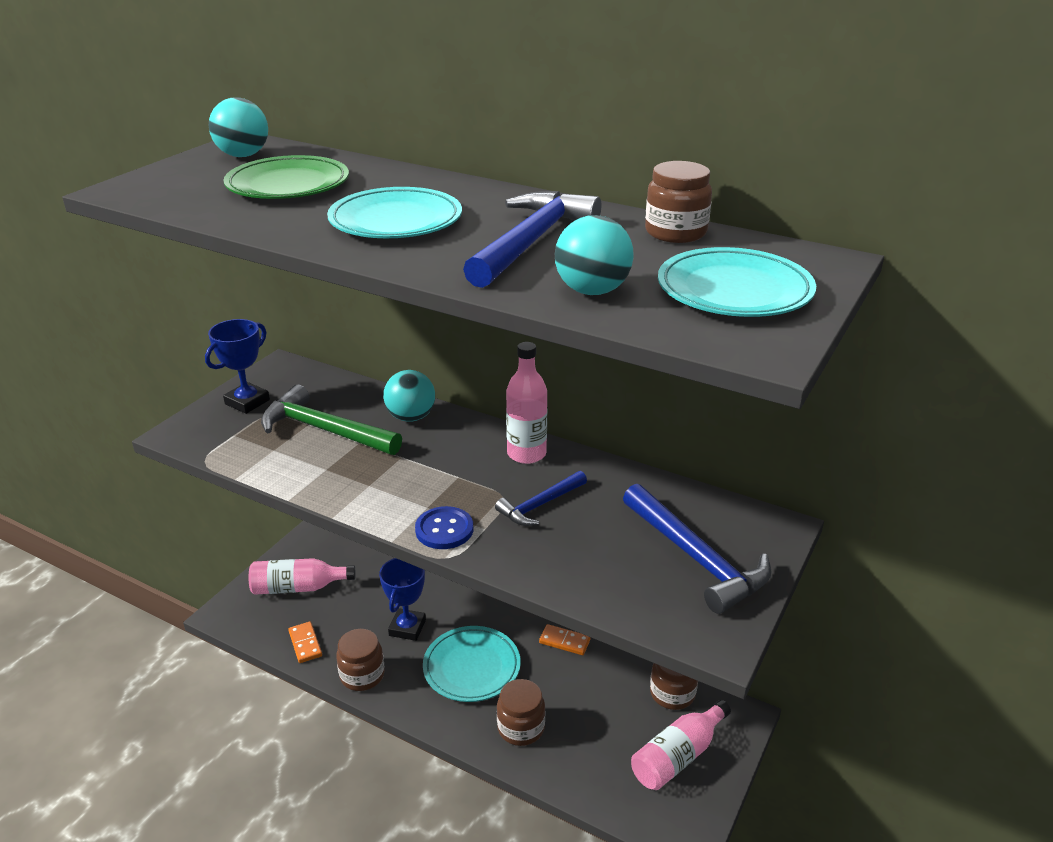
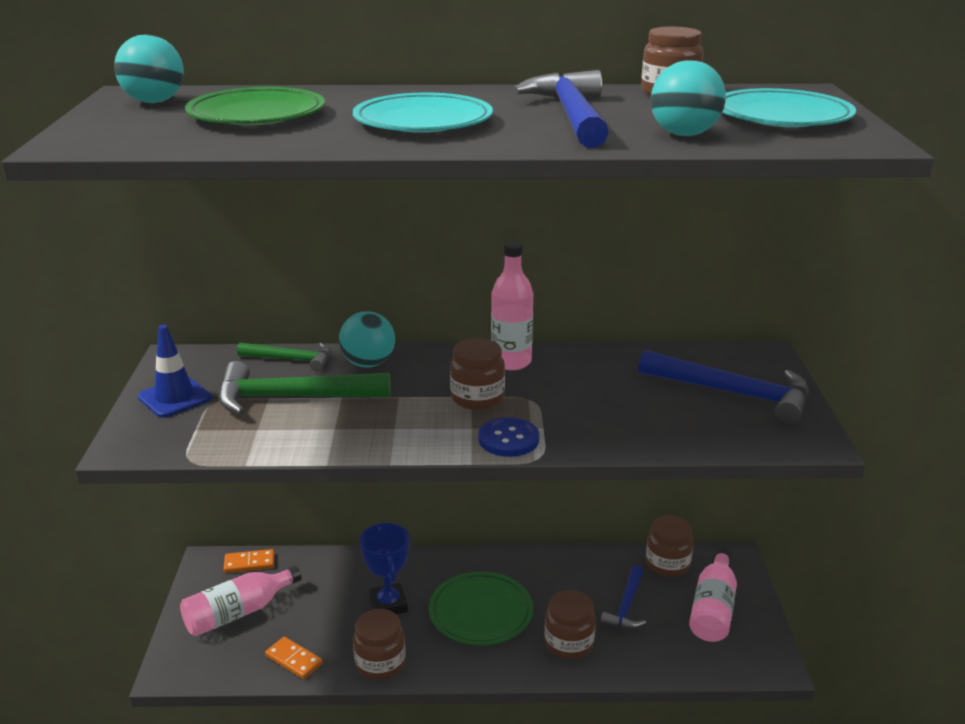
camera: 30 degrees left, 5 degrees down
blue trophy [205,319,270,414] -> blue traffic cone [138,325,212,418]
turquoise plate [423,626,521,702] -> green plate [429,571,533,646]
blue hammer [495,471,587,526] -> blue hammer moved to [600,565,646,630]
orange domino [539,624,591,655] -> orange domino moved to [224,549,274,573]
none -> green hammer [237,343,331,372]
none -> brown jar [450,338,505,410]

